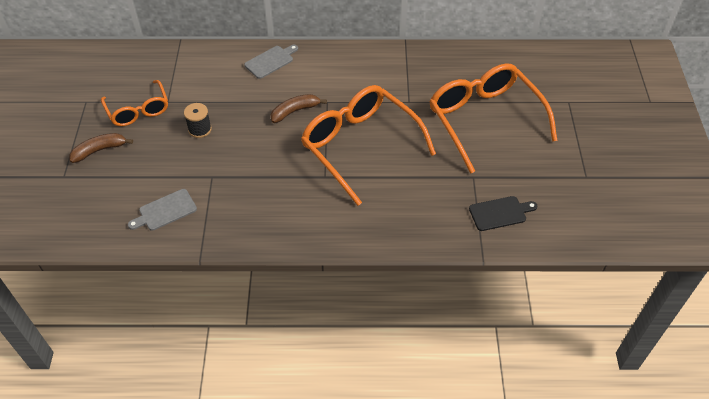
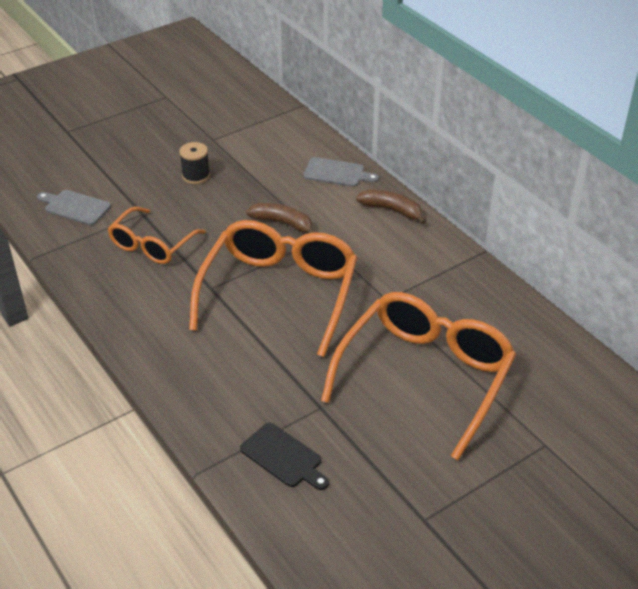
camera: 55 degrees right, 10 degrees down
brown banana [69,133,133,163] -> brown banana moved to [356,190,426,224]
orange glasses [101,80,168,126] -> orange glasses moved to [108,207,206,264]

